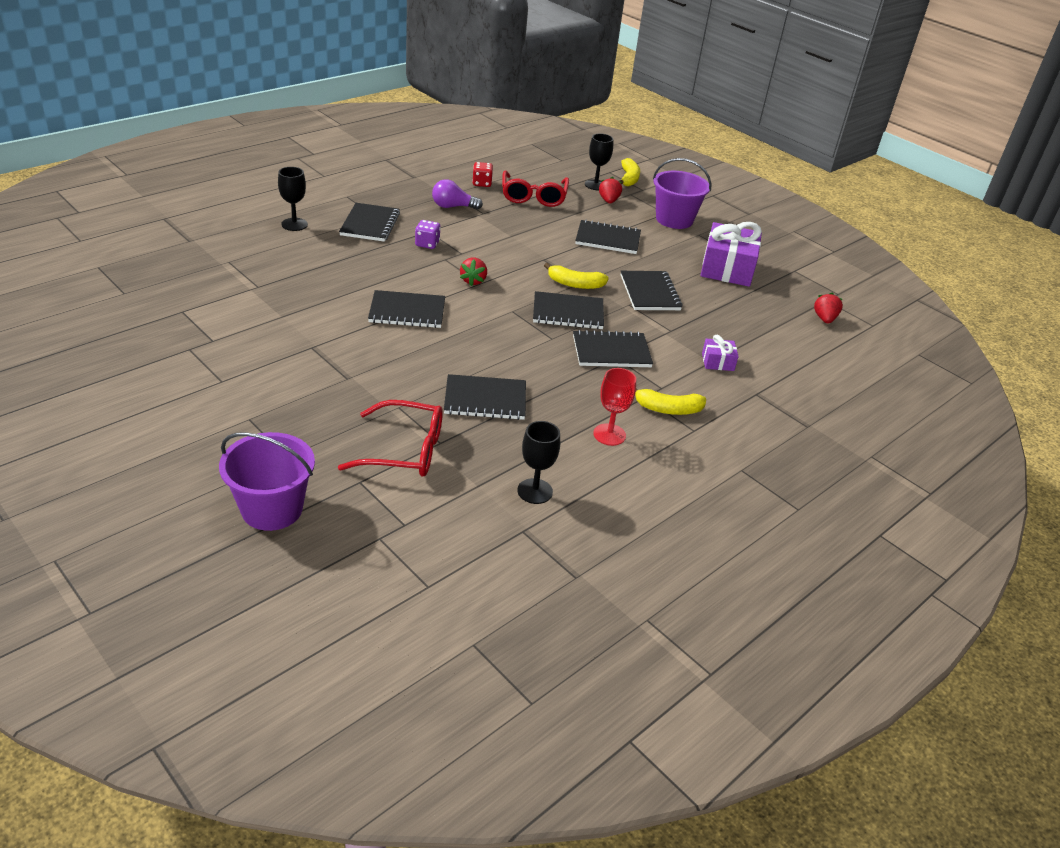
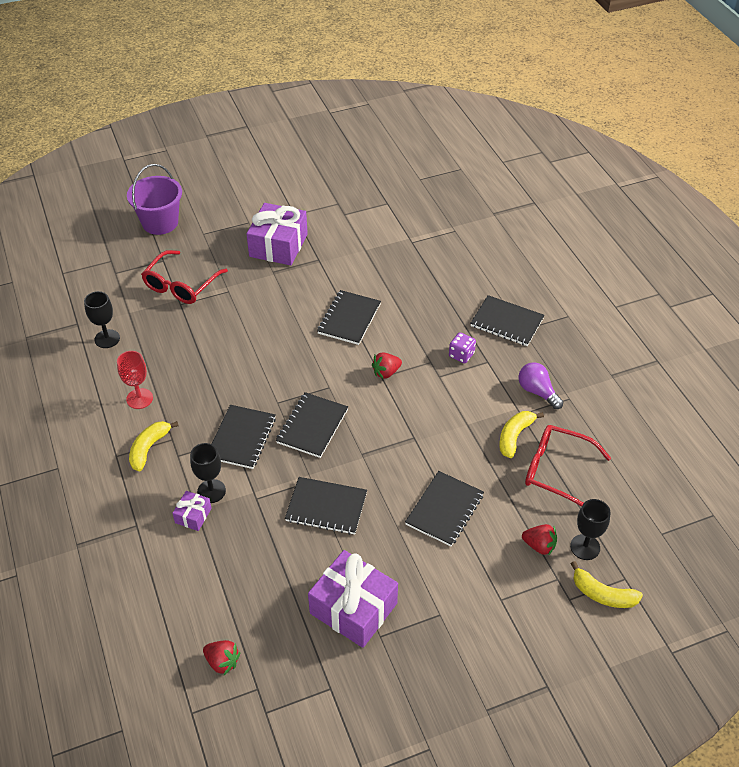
camera: 115 degrees right, 10 degrees up
black goblet [278,167,308,231] -> black goblet moved to [190,443,226,503]
purple light bulb [432,179,483,210] -> purple light bulb turned 60 degrees counterclockwise [518,362,563,409]
black notebook [444,374,526,420] -> none
red strawberry [460,258,487,286] -> red strawberry turned 60 degrees counterclockwise [372,353,402,379]
red dice [472,162,493,187] -> none
yellow banana [544,263,609,289] -> yellow banana moved to [499,411,544,458]
purple bucket [653,158,711,229] -> none
none -> purple gift [246,203,308,265]

